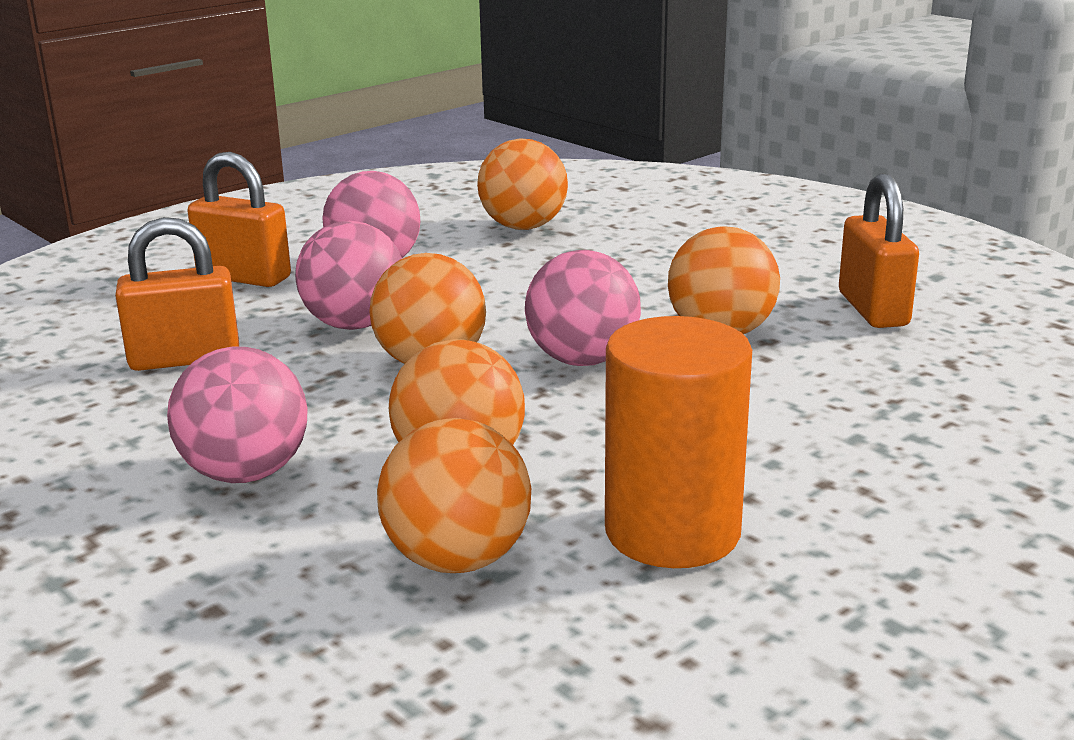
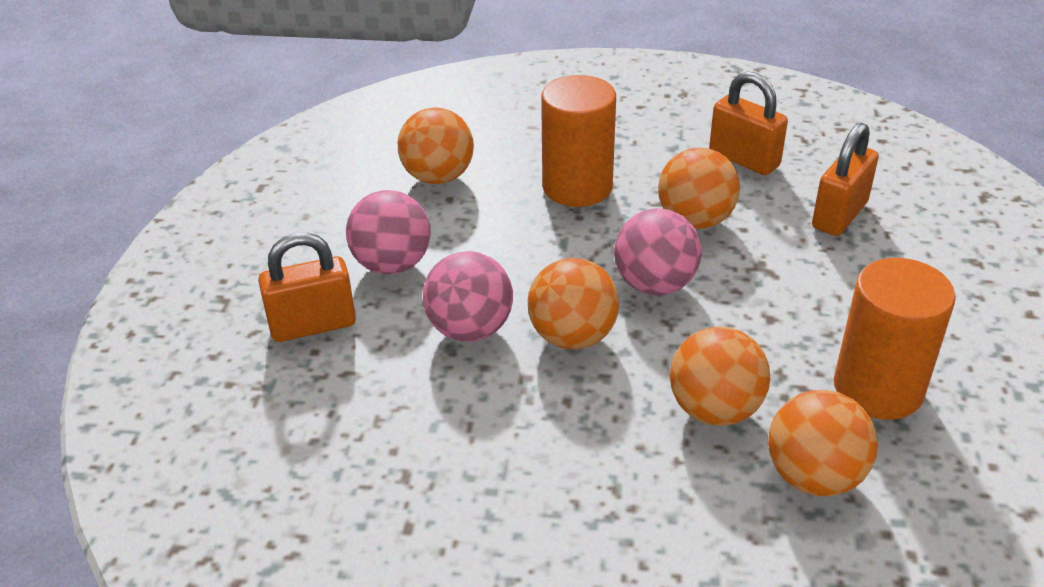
camera: 40 degrees left, 15 degrees up
orange padlock [115,217,239,371] -> orange padlock moved to [812,123,879,236]
pink ball [167,347,308,483] -> none
none -> orange cylinder [541,75,616,207]

